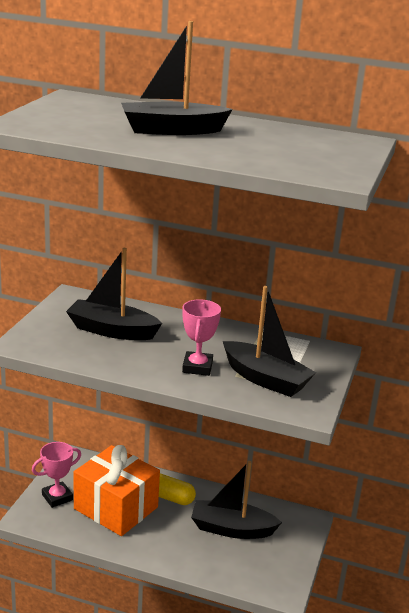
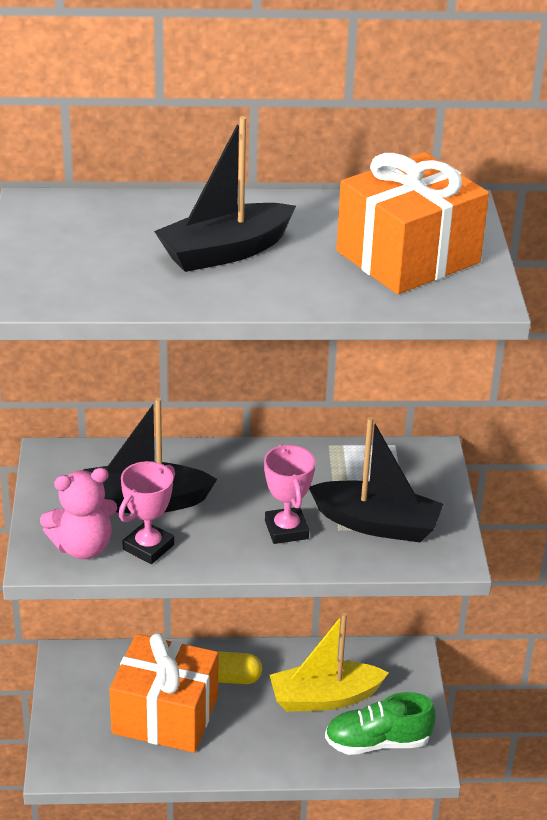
camera: 20 degrees left, 10 degrees up
pink trophy [32,442,81,508] -> pink trophy moved to [119,461,175,564]
black boat [191,461,282,539] -> yellow boat [270,613,388,712]
none -> pink teddy bear [40,468,117,559]
none -> green shoe [325,692,436,755]
none -> orange gift [336,152,489,294]

